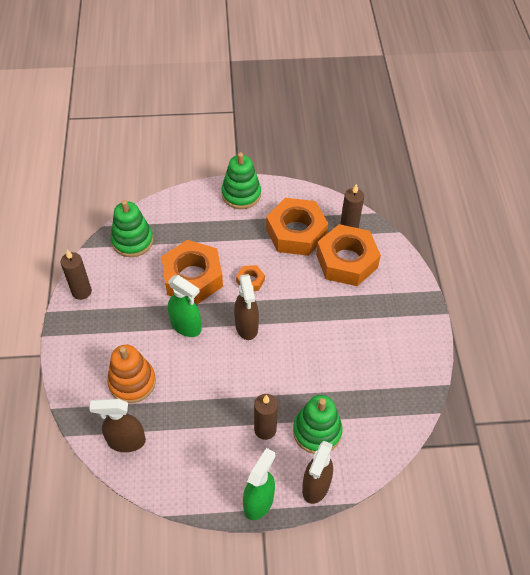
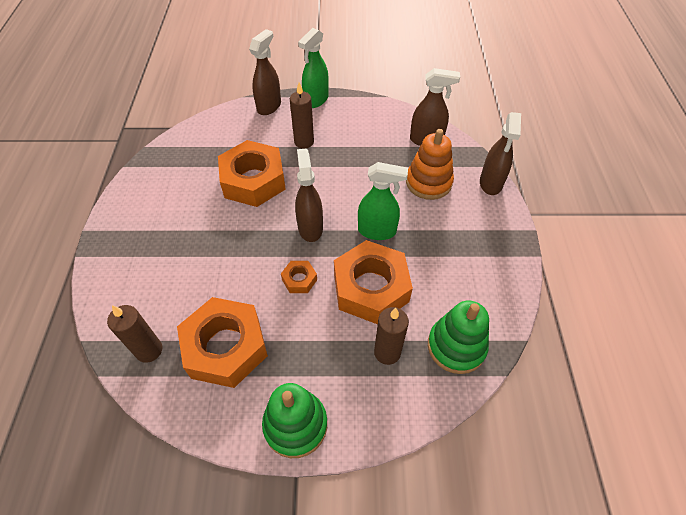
camera: 175 degrees left, 0 degrees up
brown candle [61,250,92,300] -> brown candle moved to [374,307,409,365]
green spray bottle [168,275,201,337] -> green spray bottle turned 150 degrees clockwise [358,162,408,240]
green stacking toy [293,395,343,454] -> none
orange nut [316,224,381,286] -> orange nut moved to [218,140,286,207]
none -> brown spray bottle [480,112,521,195]

